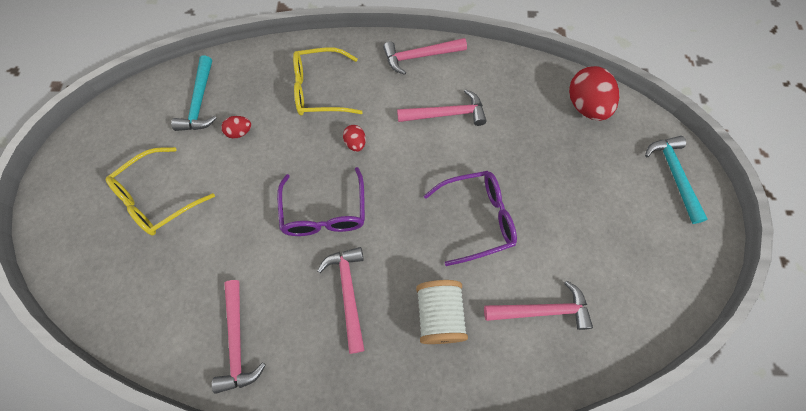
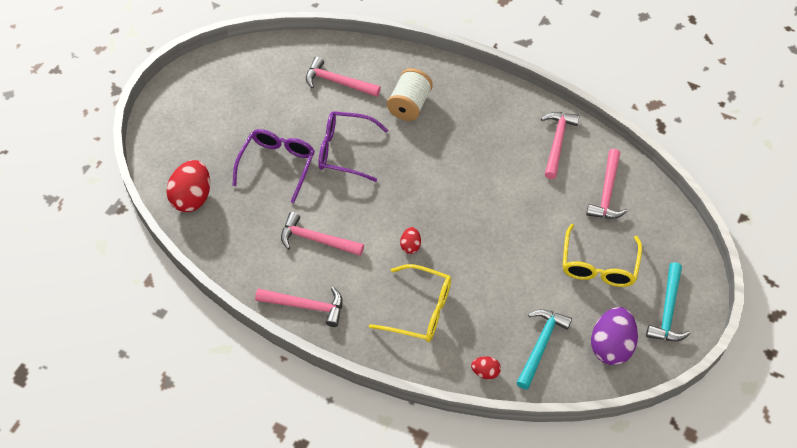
camera: 155 degrees left, 10 degrees down
yellow glasses [106,147,215,235] -> yellow glasses turned 120 degrees clockwise [562,224,642,287]
red egg [221,116,251,138] -> red egg moved to [471,356,501,379]
purple glasses [277,167,365,236] -> purple glasses moved to [232,129,315,203]
pink hammer [317,247,365,354] -> pink hammer moved to [586,149,627,219]
turquoise hammer [645,136,708,224] -> turquoise hammer moved to [646,262,690,341]
none -> purple egg [591,307,638,365]

